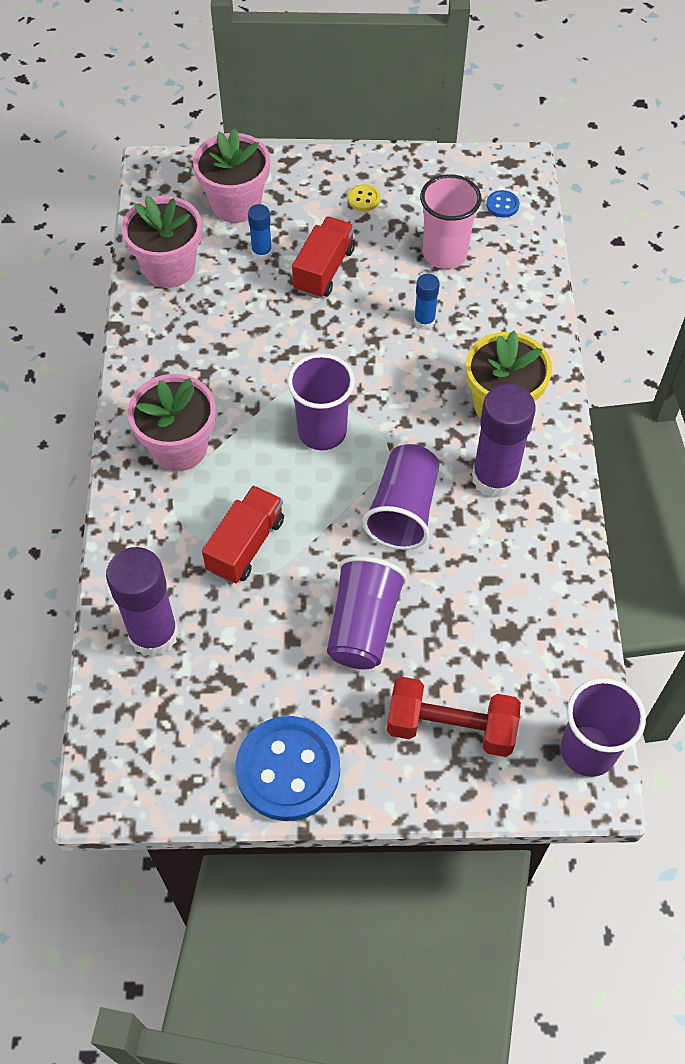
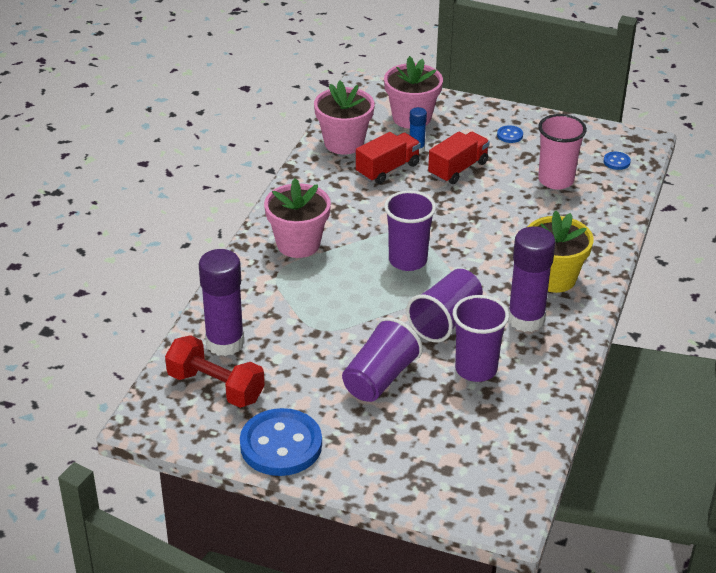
camera: 20 degrees right, 20 degrees down
red truck [202,485,284,584] -> red truck moved to [356,132,421,184]
yellow button [348,184,380,211] -> blue button [497,125,523,143]
red dumbbell [387,677,521,757] -> red dumbbell moved to [165,335,265,408]
blue glue stick [414,274,440,330] -> none
purple cup [561,678,646,777] -> purple cup moved to [453,295,509,382]

